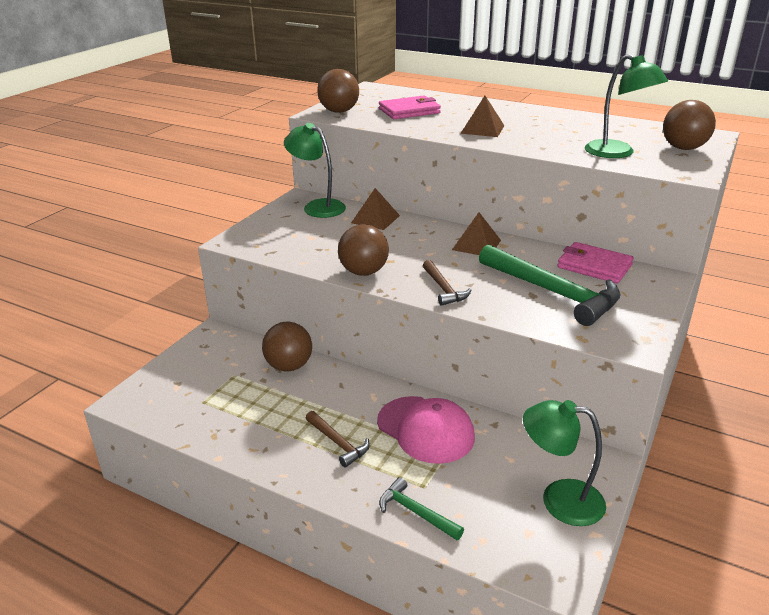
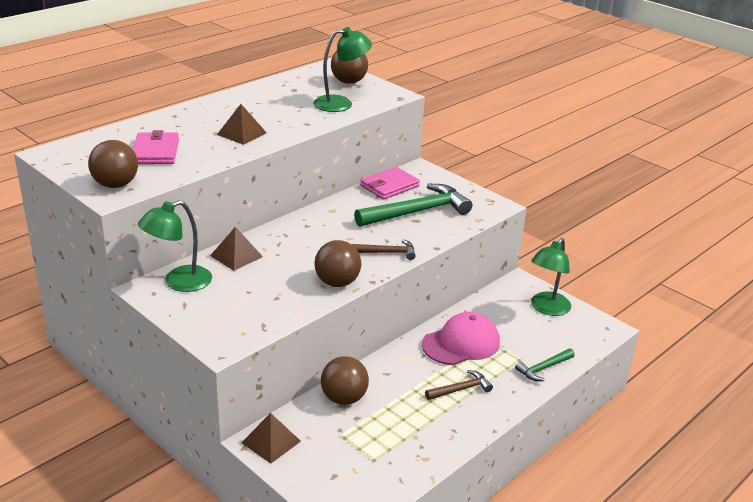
camera: 75 degrees left, 0 degrees up
brown pyramid [452,212,501,255] -> brown pyramid moved to [241,413,301,464]

